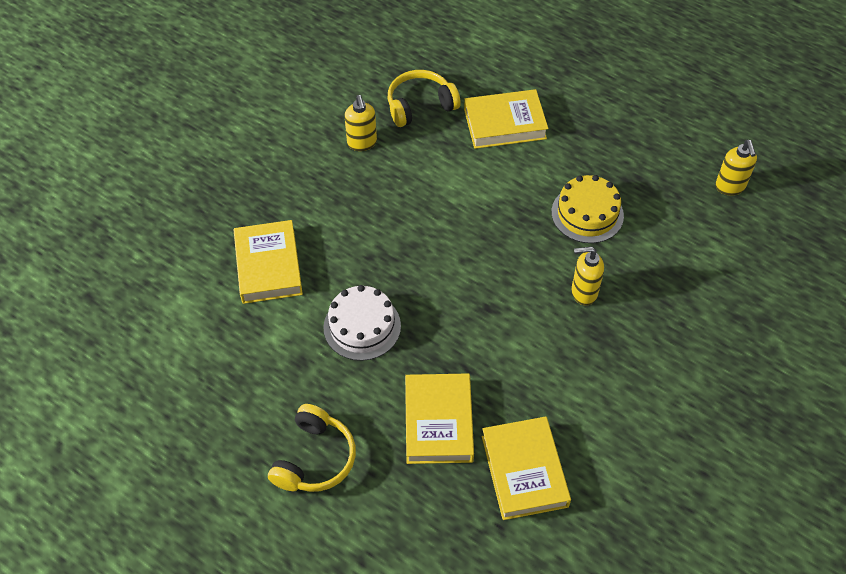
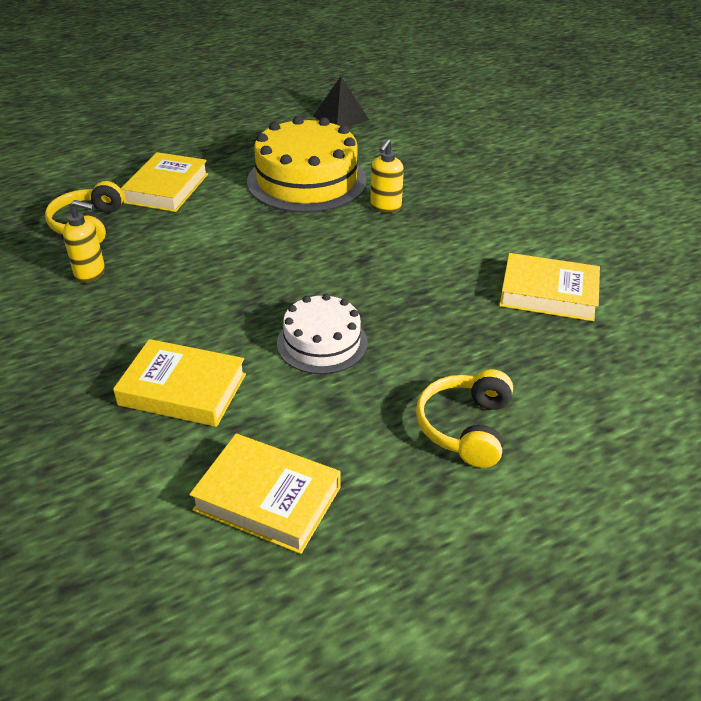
camera: 65 degrees left, 15 degrees down
yellow headphones [268,404,356,492] -> yellow headphones turned 120 degrees counterclockwise [416,369,513,468]
yellow book [405,373,474,464] -> yellow book moved to [189,434,340,554]
yellow cake [551,175,624,243] -> yellow cake [247,116,367,213], size x1.72
yellow soap dispenser [715,140,757,196] -> black pyramid [313,76,369,127]

